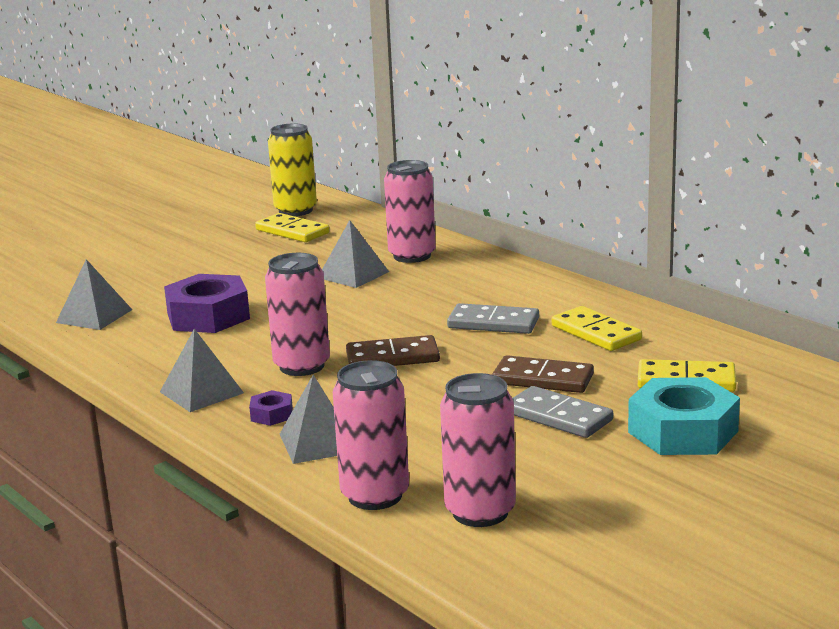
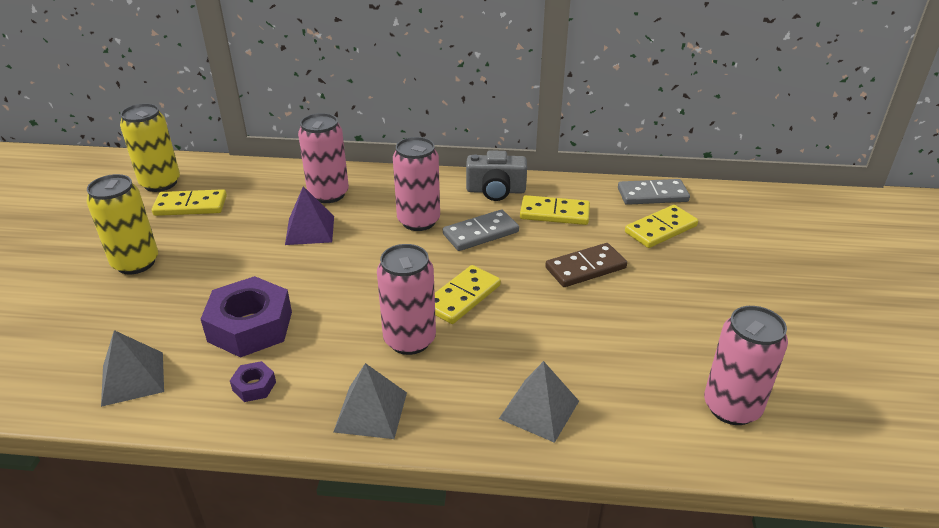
camera: 45 degrees left, 15 degrees up
purple nut [249,390,293,426] -> purple nut moved to [230,361,276,402]
grey pyramid [322,220,389,288] -> purple pyramid [285,186,334,245]
pink can [333,360,409,510] -> pink can moved to [393,137,440,231]
brown domino [346,335,440,366] -> yellow domino [435,265,501,324]
grey domino [512,386,613,438] -> grey domino moved to [618,179,690,205]
turquoise nut [628,377,740,455] -> none
none -> yellow can [86,174,158,274]
none -> grey camera [466,150,527,201]

